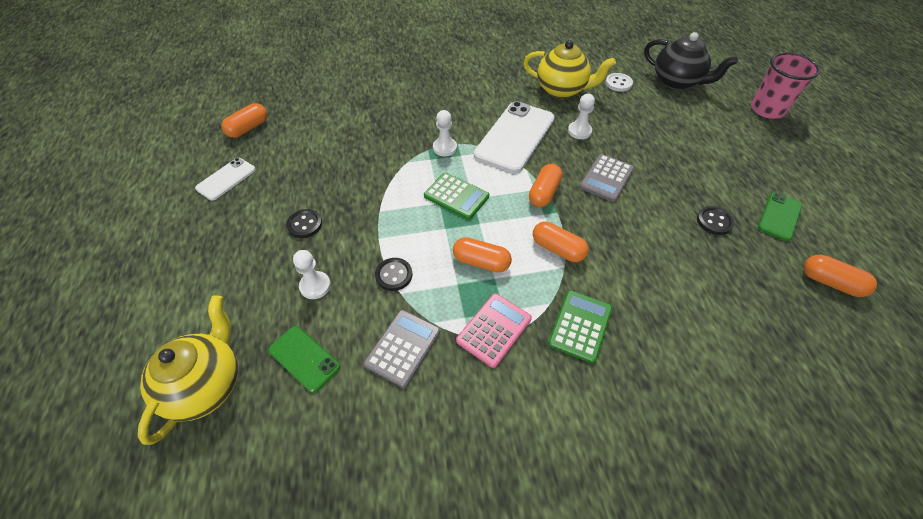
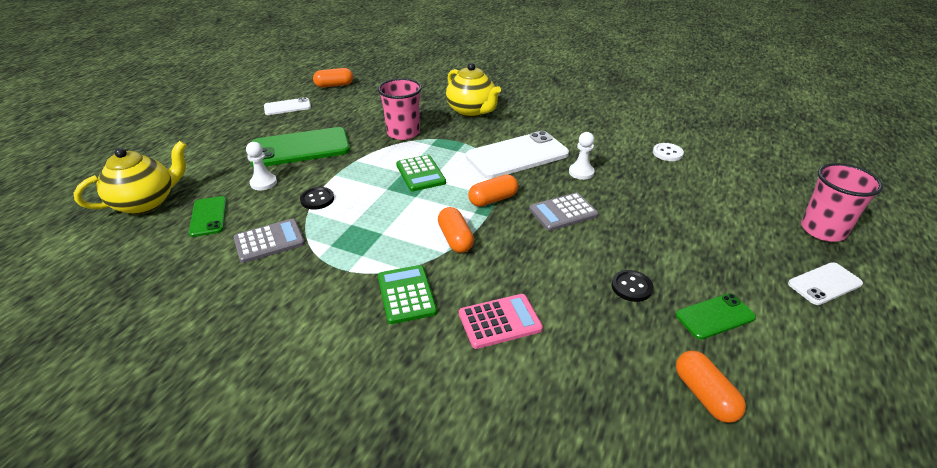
camera: 35 degrees right, 15 degrees down
black button [286,209,322,238] -> green phone [250,127,350,167]
white pawn [433,110,457,156] -> none
orange capsule [453,237,512,272] -> none
pink calculator [456,294,532,368] -> pink calculator moved to [459,294,543,349]
yellow teapot [523,40,616,98] -> yellow teapot moved to [446,63,501,117]
green calculator [548,290,612,363] -> green calculator turned 75 degrees counterclockwise [378,265,437,324]
black teapot [644,32,738,90] -> none
none -> pink cup [378,78,422,140]
none -> white phone [788,262,863,305]

